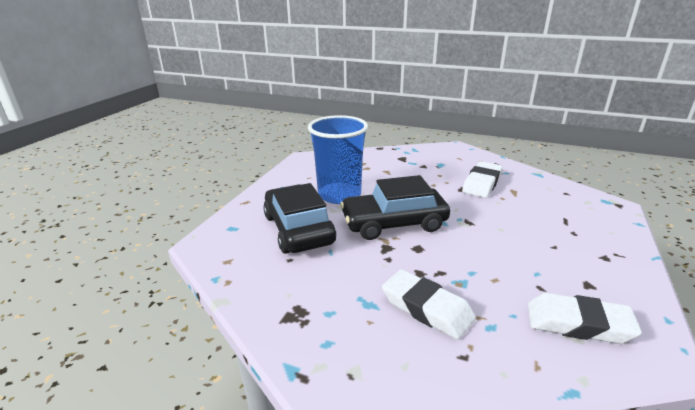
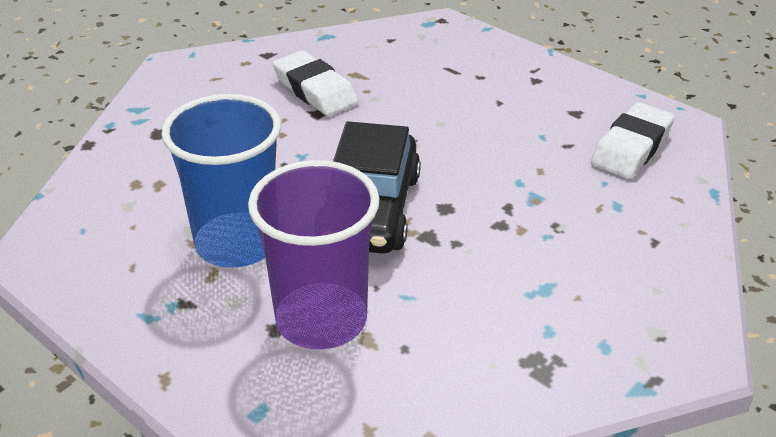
camera: 70 degrees left, 10 degrees up
black car [263,183,336,254] -> purple cup [248,160,380,349]
white eraser [382,269,476,340] -> none

